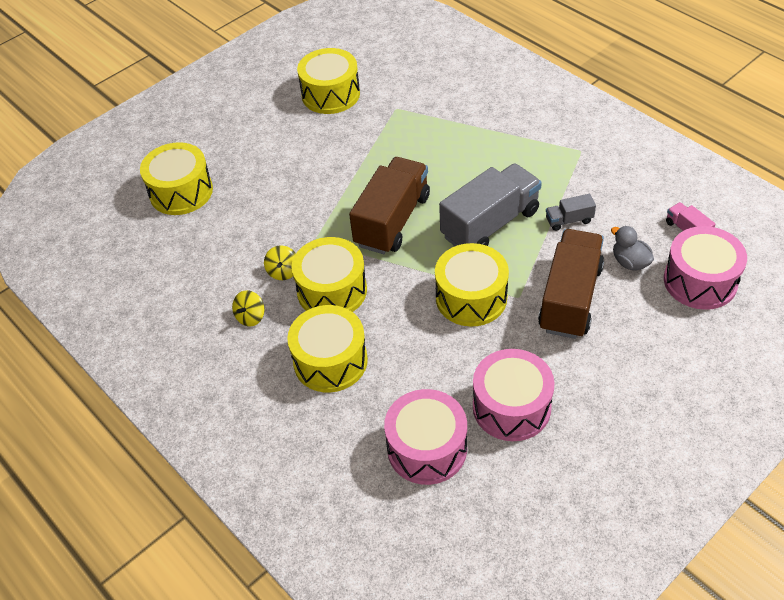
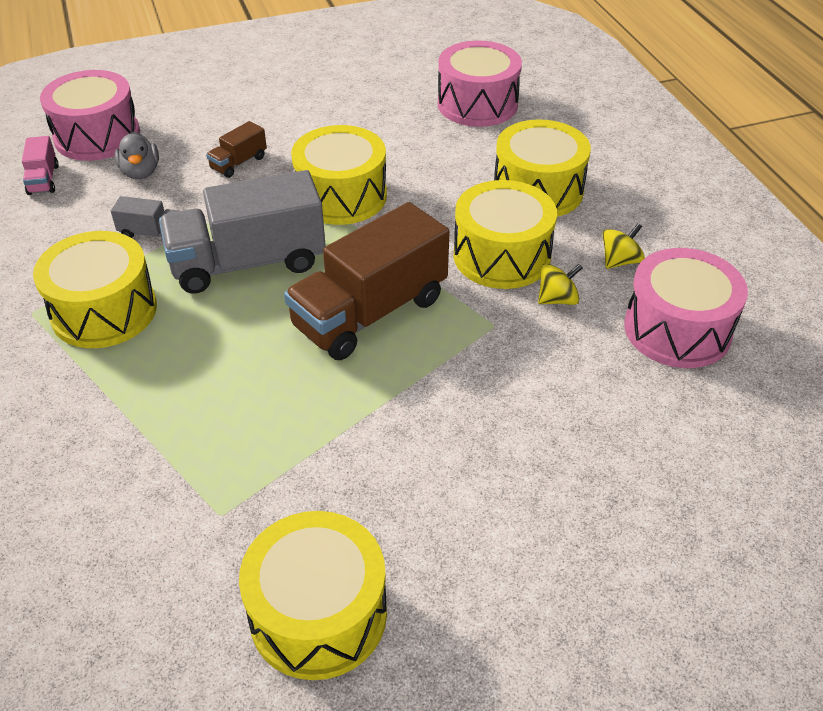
camera: 160 degrees left, 5 degrees down
yellow drum [140,142,213,215] -> yellow drum moved to [33,231,157,348]
yellow spinning top [264,245,296,280] -> yellow spinning top turned 45 degrees clockwise [538,264,583,305]
pink drum [473,349,555,441] -> pink drum moved to [624,248,748,368]
brown truck [538,229,604,339] -> brown truck [206,121,267,178], size x0.44

